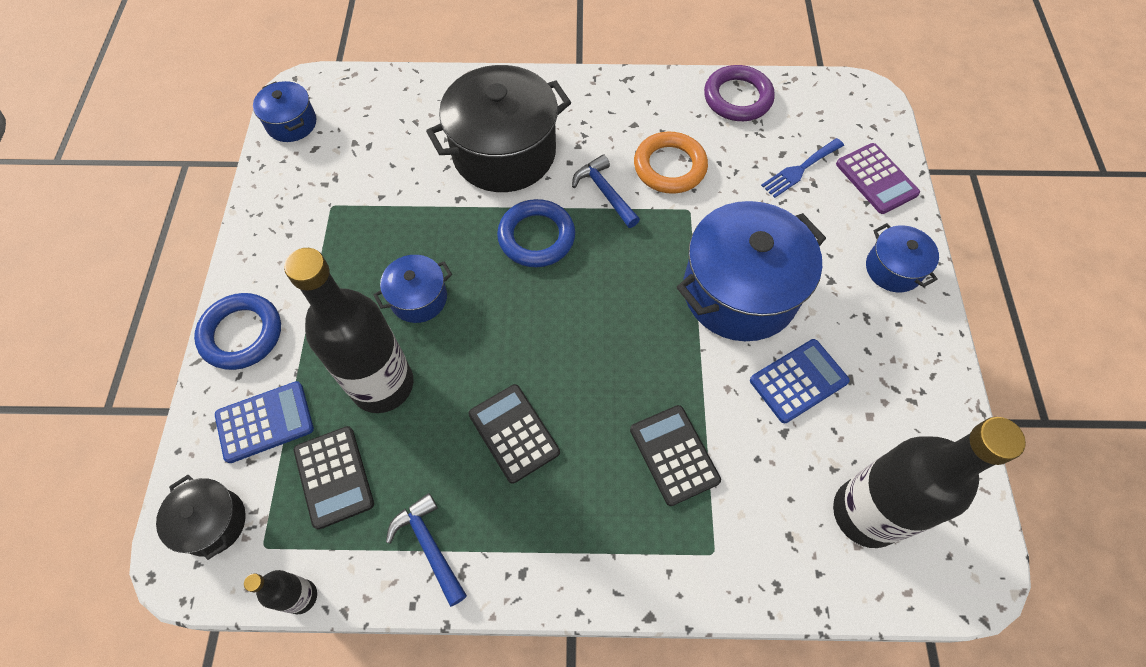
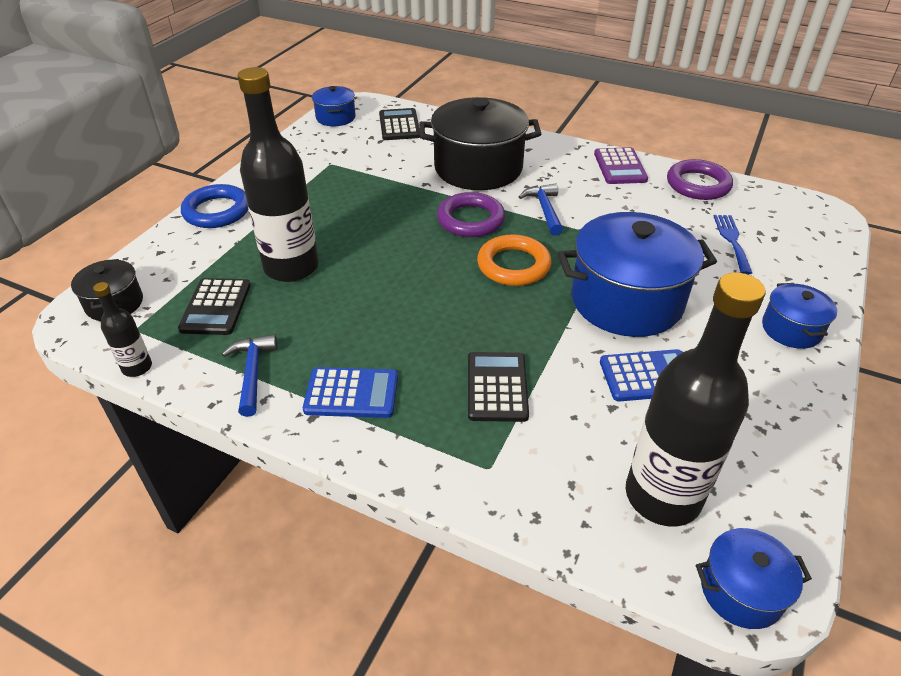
camera: 25 degrees right, 20 degrees down
blue calculator [215,381,314,463] -> blue calculator moved to [303,367,398,418]
blue pot [374,255,452,323] -> blue pot moved to [696,528,812,629]
black calculator [468,384,560,484] -> black calculator moved to [379,108,420,140]
blue ring [497,199,575,267] -> purple ring [437,192,505,237]
orange ring [634,132,708,194] -> orange ring moved to [477,234,551,286]
blue fork [761,138,844,198] -> blue fork turned 105 degrees clockwise [714,215,752,274]
purple calculator [836,143,920,214] -> purple calculator moved to [594,147,648,184]

